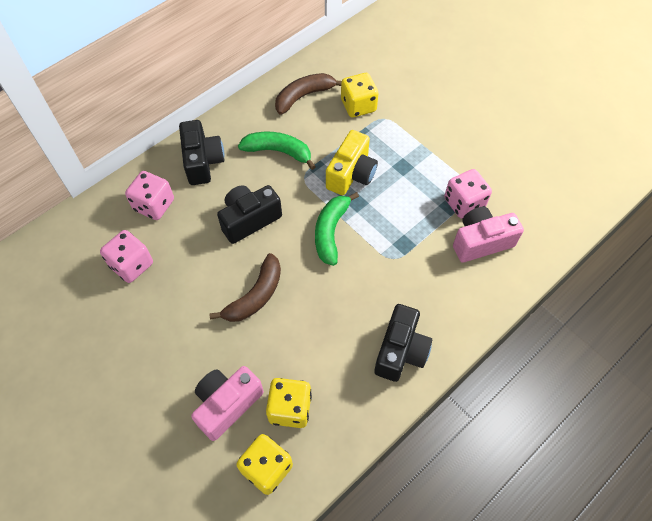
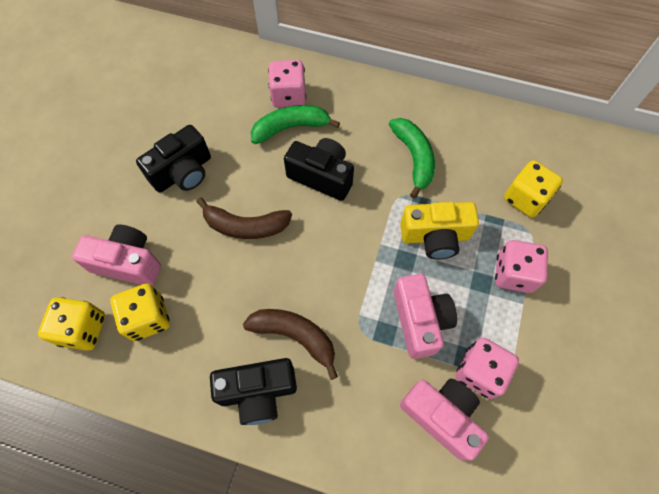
camera: 60 degrees right, 5 degrees up
pink dice [100,230,153,283] -> pink dice moved to [495,240,548,293]
black camera [179,120,224,185] -> black camera moved to [136,125,211,193]
brown banana [275,73,342,115] -> brown banana moved to [243,309,338,380]
green banana [315,192,359,266] -> green banana moved to [251,105,340,144]
none -> pink camera [393,274,457,359]

